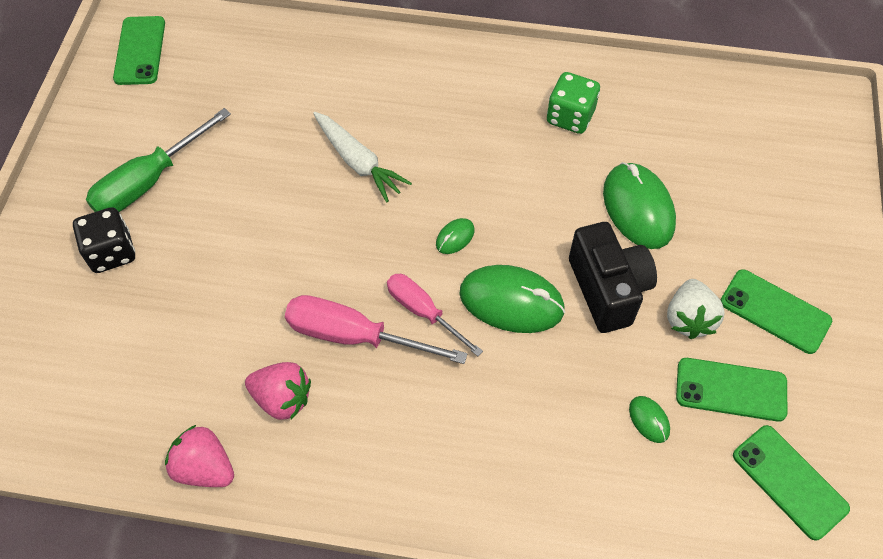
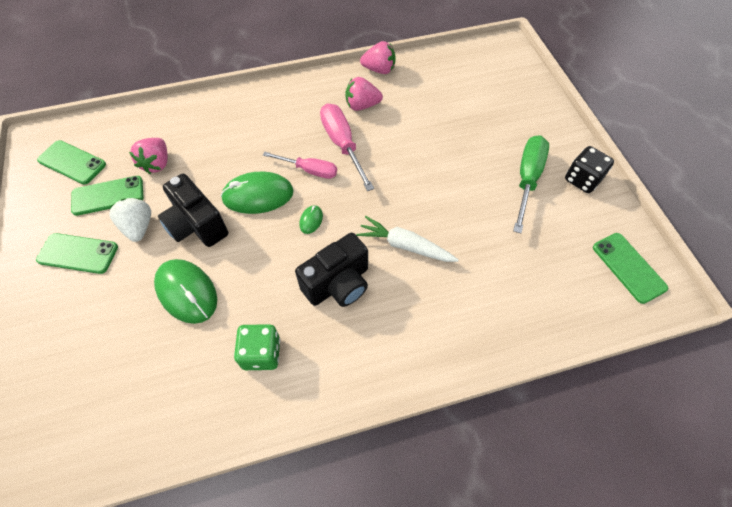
camera: 155 degrees right, 0 degrees up
black dice [73,207,135,273] -> black dice moved to [565,146,614,193]
pink screwdriver [285,295,468,364] -> pink screwdriver turned 105 degrees counterclockwise [320,103,374,191]
green mouse [629,396,670,443] -> pink strawberry [129,138,168,174]
none -> black camera [295,233,368,307]

